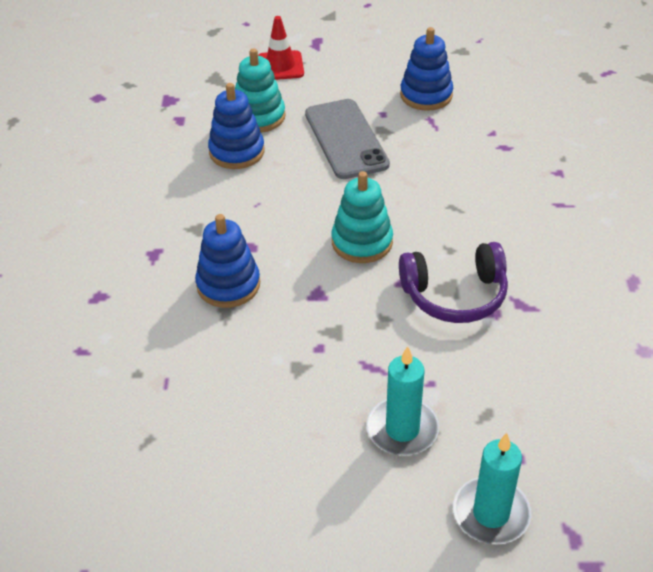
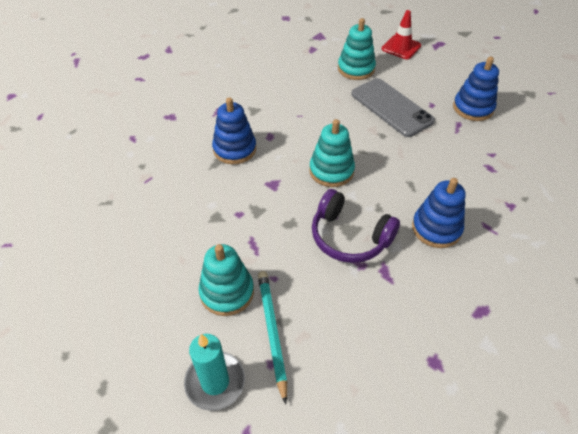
camera: 40 degrees right, 5 degrees up
blue stacking toy [208,83,265,169] -> blue stacking toy moved to [412,178,465,248]
grey phone [305,99,390,179] -> grey phone turned 60 degrees counterclockwise [351,78,435,137]
turquoise candle [366,346,439,456] -> turquoise stacking toy [198,244,254,316]
none -> turquoise pencil [258,271,287,404]

